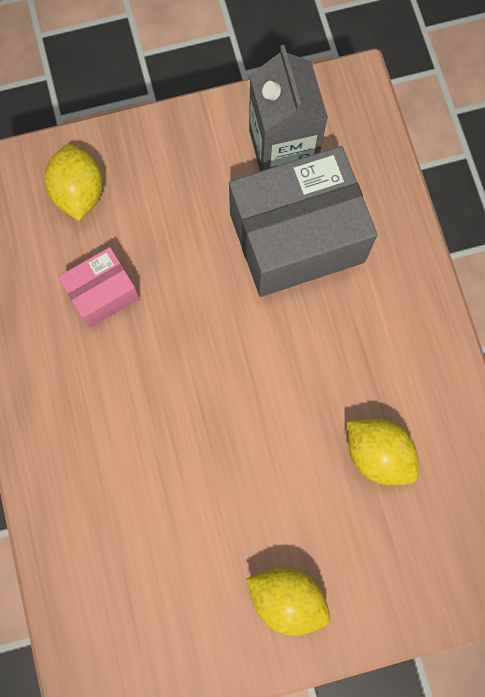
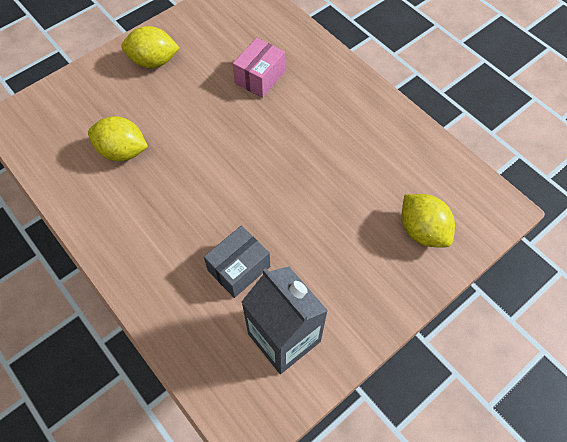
camera: 155 degrees right, 15 degrees down
pink box [58,247,140,328] -> pink box moved to [233,38,285,98]
grey box [229,146,378,297] -> grey box [204,226,270,298], size x0.51

